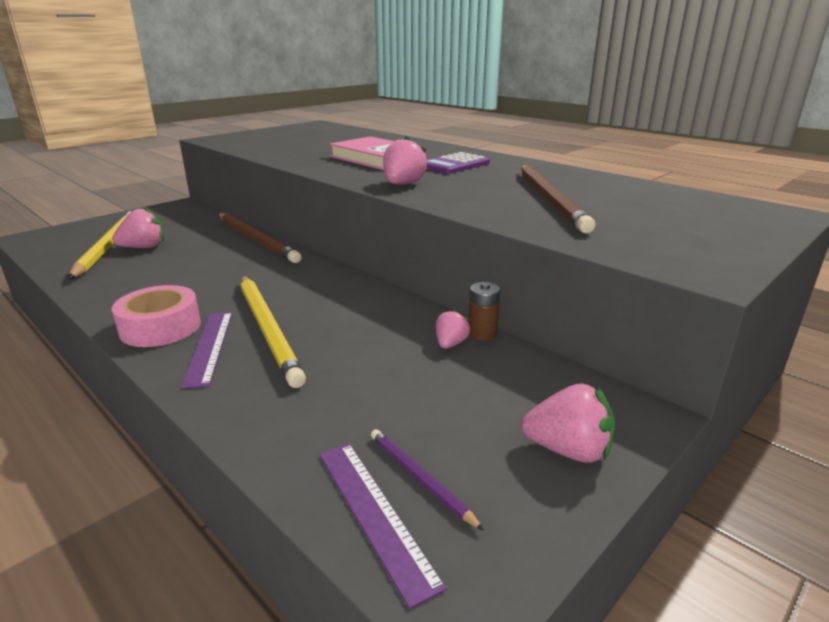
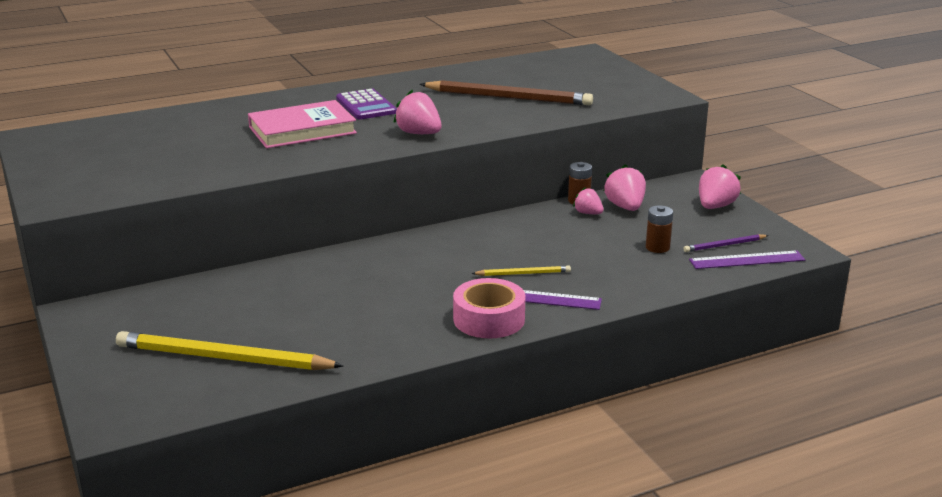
camera: 70 degrees left, 0 degrees up
pink strawberry [112,207,164,248] -> pink strawberry moved to [604,164,646,211]
brown pencil [218,213,301,263] -> none
yellow pencil [241,276,306,388] -> yellow pencil [471,266,571,276], size x0.47
none -> brown battery [646,205,673,253]

